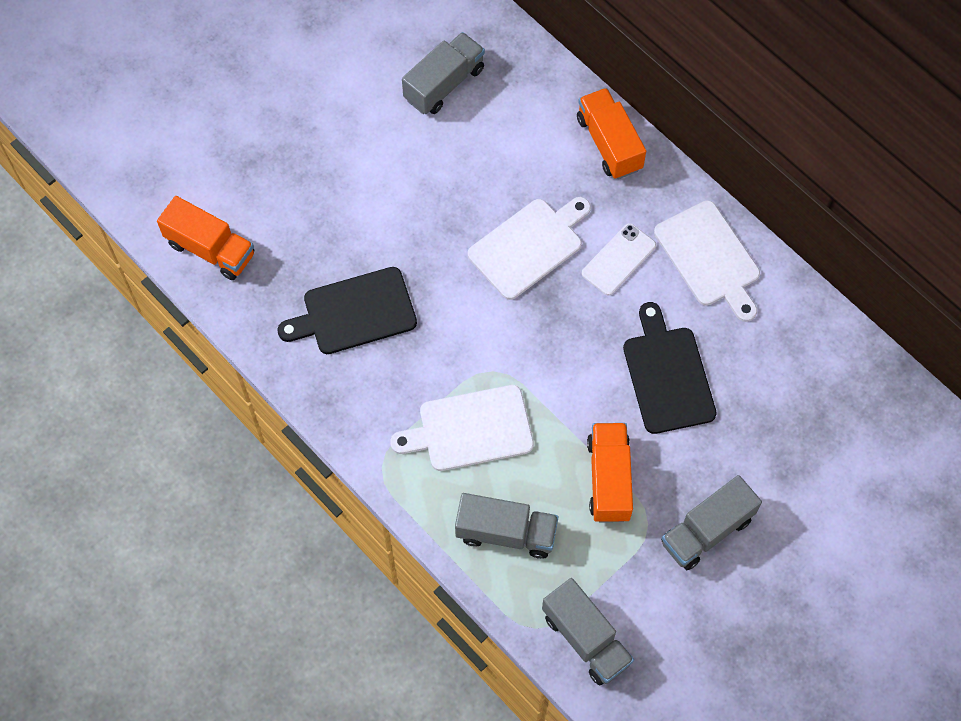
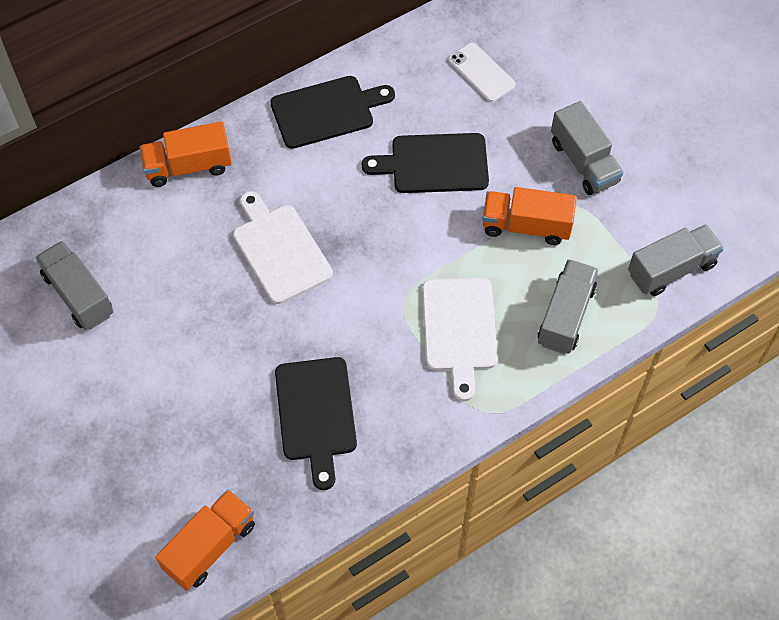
camera: 80 degrees left, 5 degrees down
white phone [582,223,656,296] -> white phone moved to [448,42,516,102]
white cutting board [654,200,760,322] -> black cutting board [270,76,395,149]

